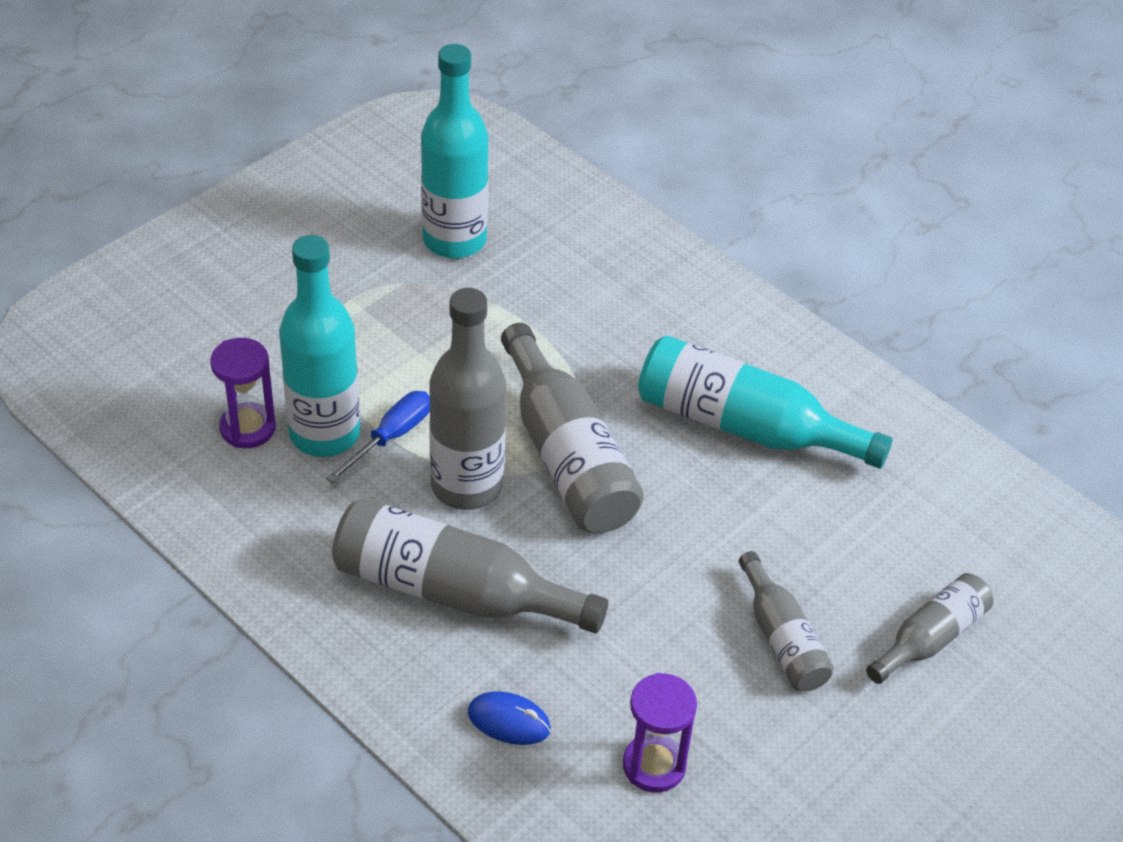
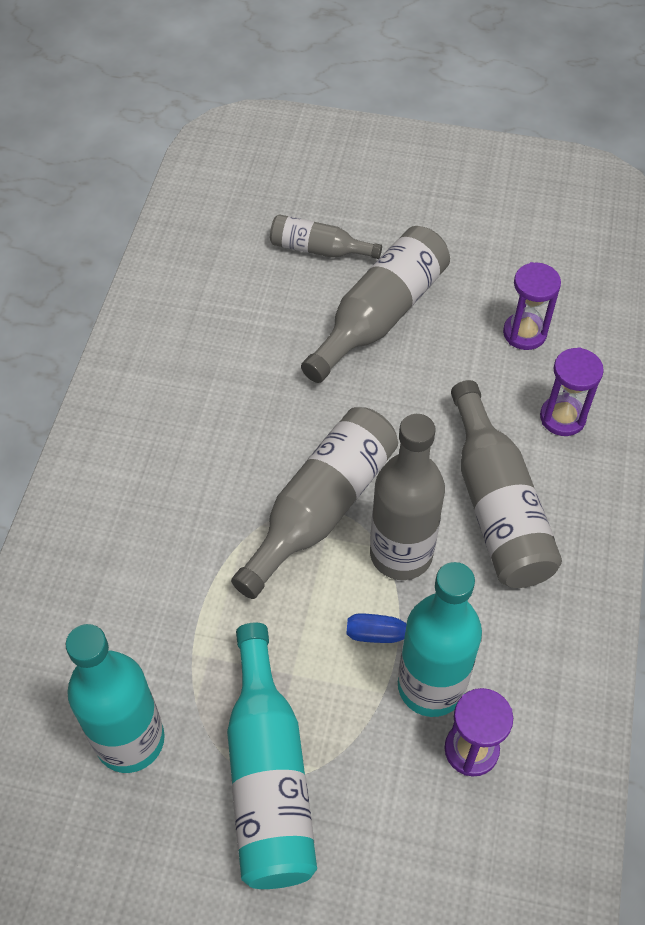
camera: 120 degrees left, 10 degrees up
blue mouse [468,691,551,745] -> purple hourglass [540,347,604,436]
turquoise bottle [638,335,892,469] -> turquoise bottle moved to [227,623,317,889]
grey bottle [739,551,834,691] -> grey bottle [301,226,450,383], size x1.74

